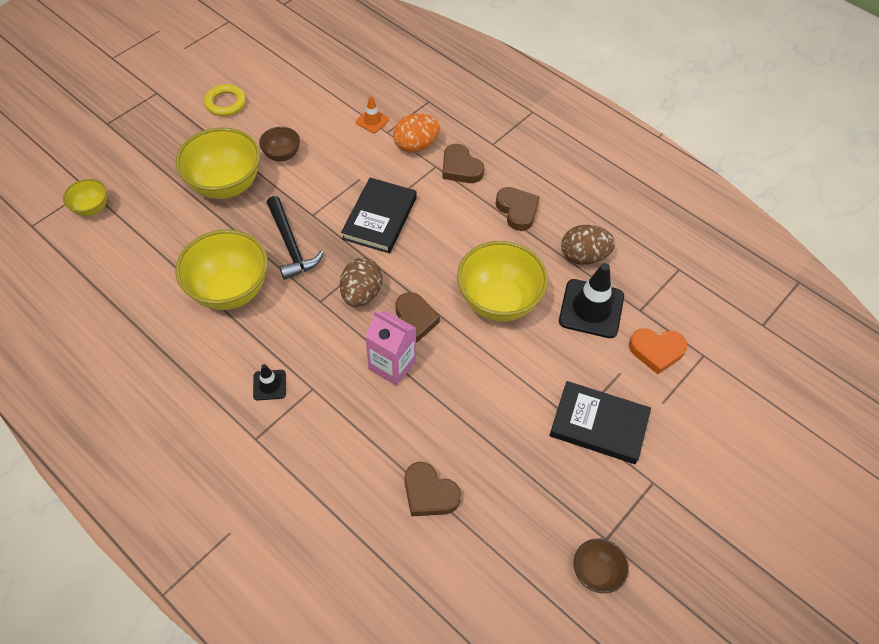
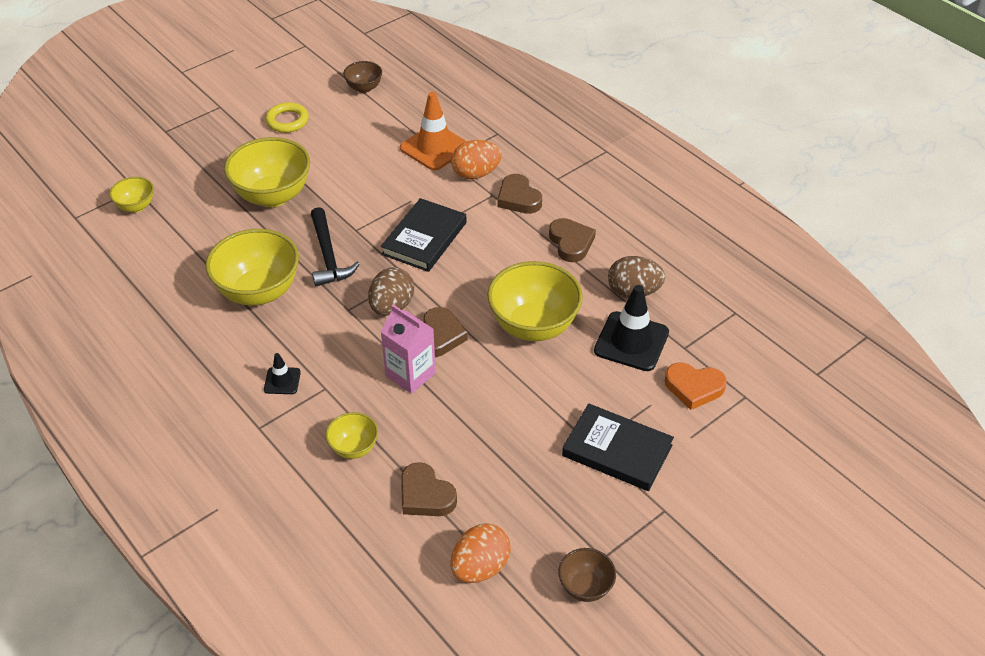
camera: 10 degrees right, 10 degrees down
brown bowl [259,127,300,162] -> brown bowl moved to [343,61,382,93]
orange traffic cone [356,96,389,133] -> orange traffic cone [400,92,467,170], size x1.96
none -> yellow bowl [326,412,378,459]
none -> orange egg [451,523,511,583]

